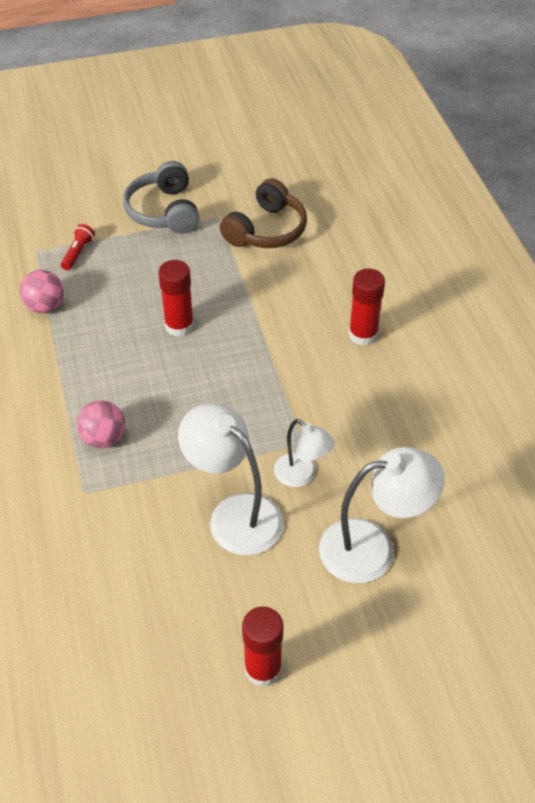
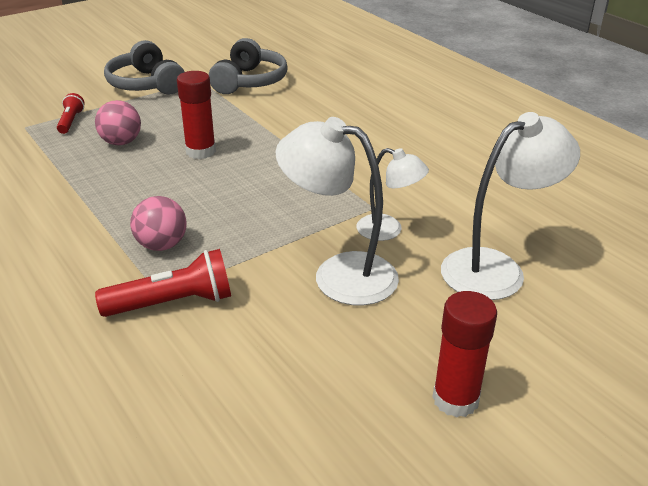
camera: 20 degrees left, 15 degrees down
pink ball [20,270,64,313] -> pink ball moved to [95,100,141,145]
brown headphones [220,178,307,248] -> grey headphones [209,38,288,94]
red glue stick [349,268,385,346] -> none
none -> red flashlight [95,249,231,317]

